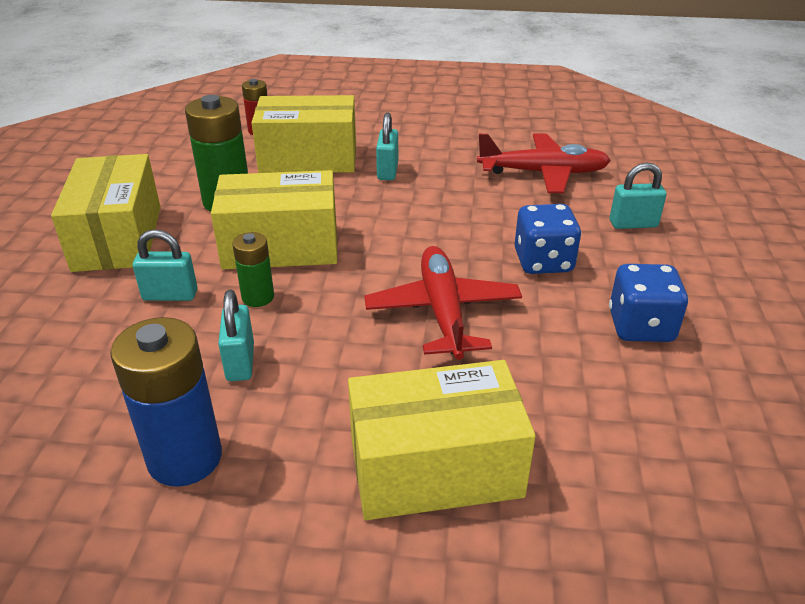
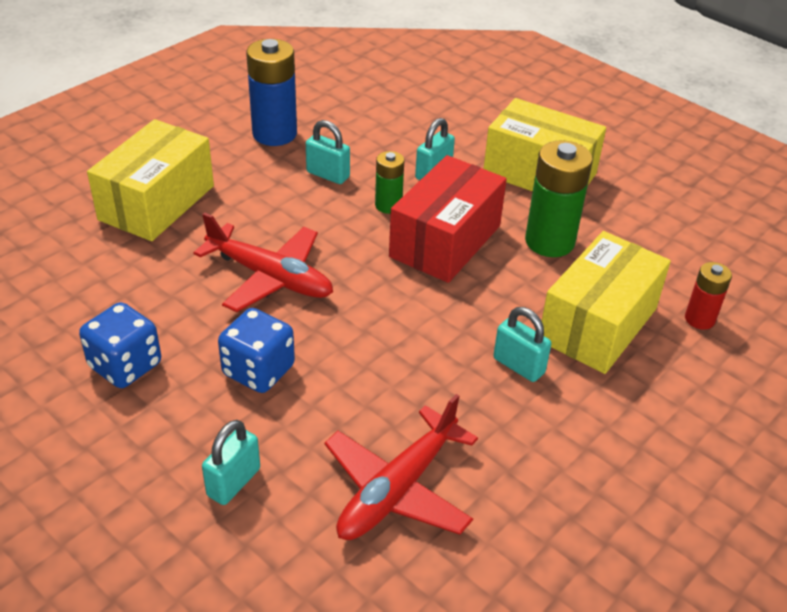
camera: 125 degrees right, 5 degrees up
yellow box [211,170,337,269] -> red box [389,155,507,283]

